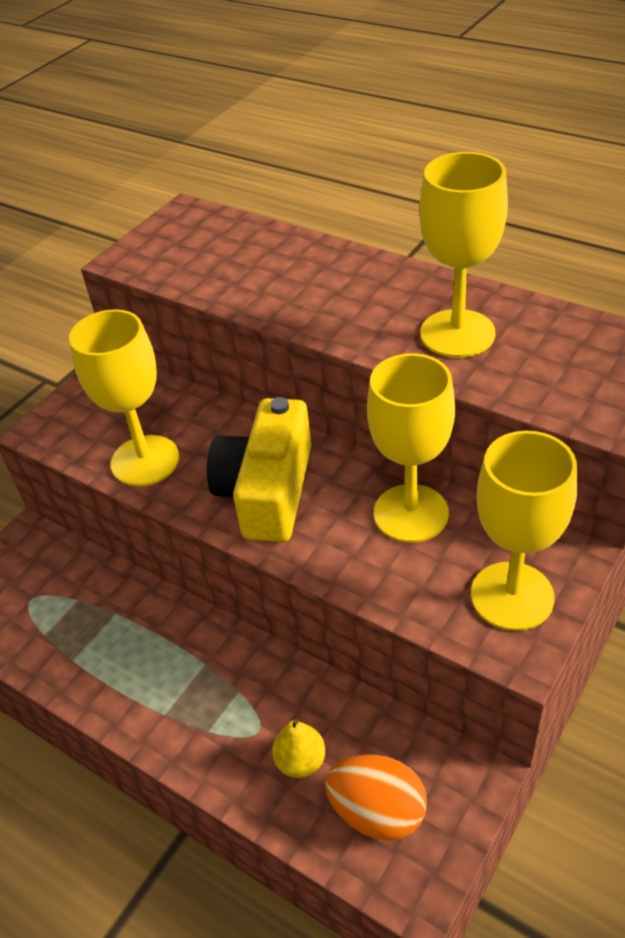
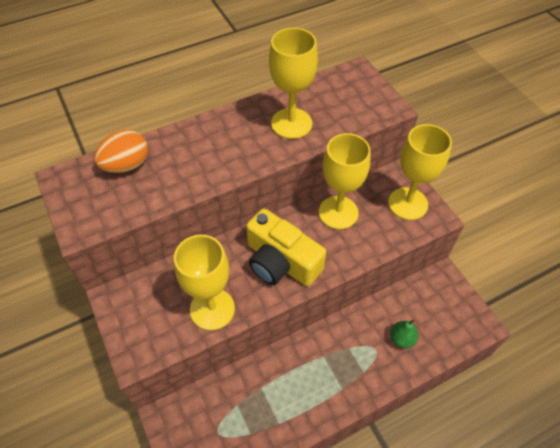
camera: 65 degrees left, 10 degrees up
yellow pear [272,719,326,778] -> green pear [390,319,418,348]
orange egg [325,755,427,841] -> orange egg moved to [94,130,148,173]

